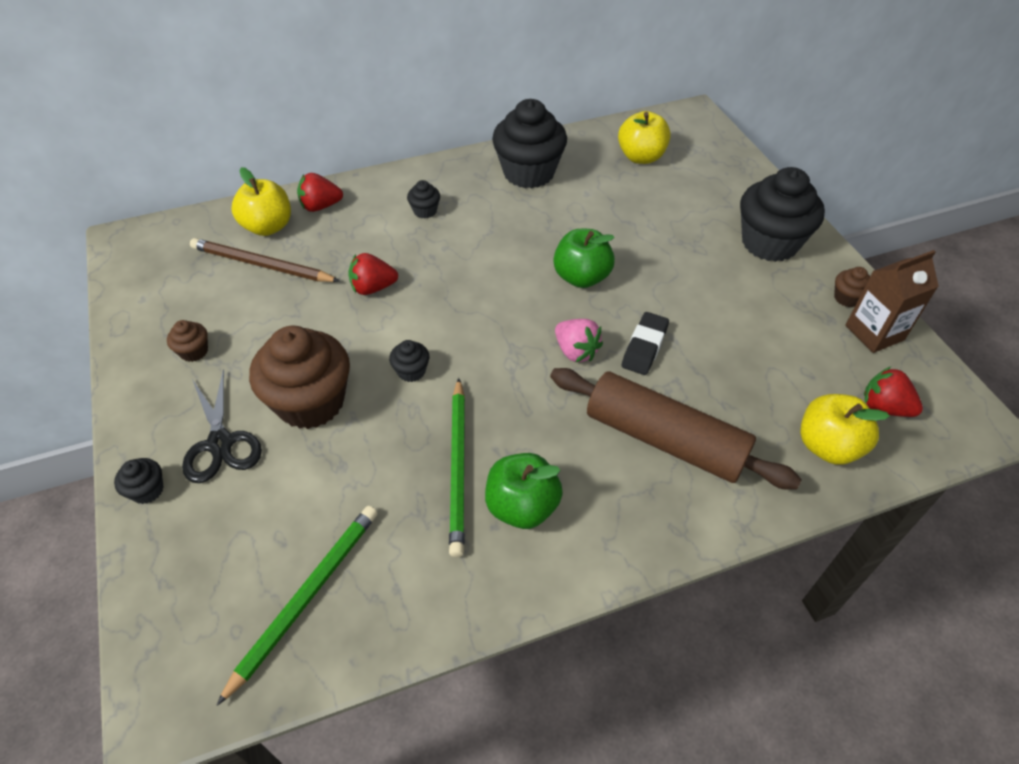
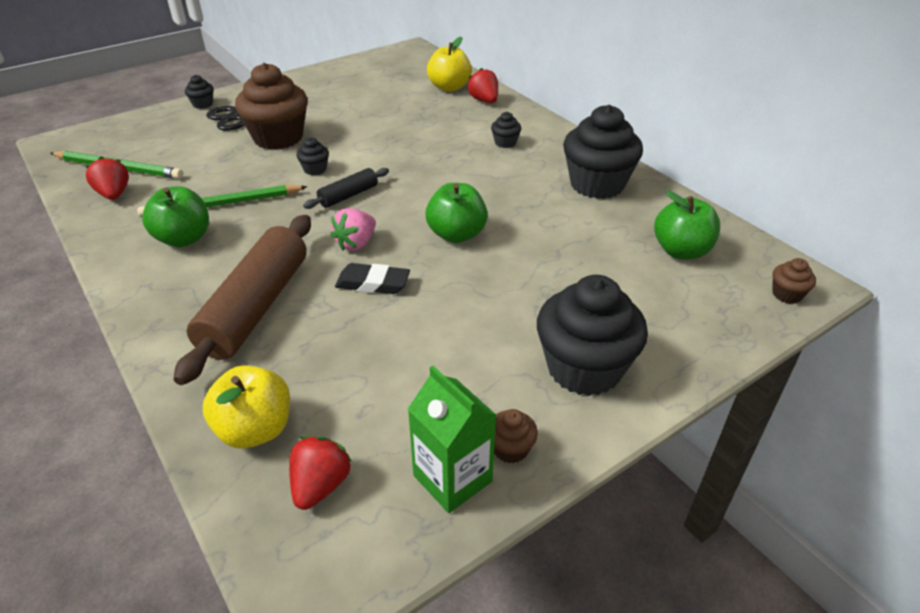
camera: 75 degrees right, 10 degrees down
brown cupcake [167,320,208,362] -> brown cupcake moved to [772,258,816,304]
brown pencil [190,238,340,282] -> none
red strawberry [348,253,398,295] -> red strawberry moved to [86,157,129,200]
yellow apple [618,111,671,164] -> green apple [654,190,720,260]
brown carton [845,250,939,353] -> green carton [408,365,497,513]
none -> black rolling pin [303,168,389,209]

